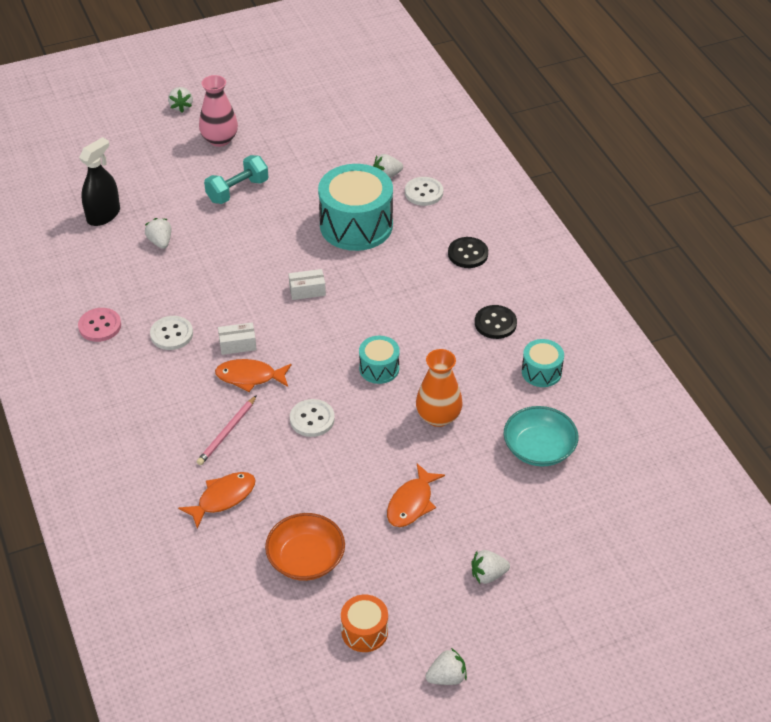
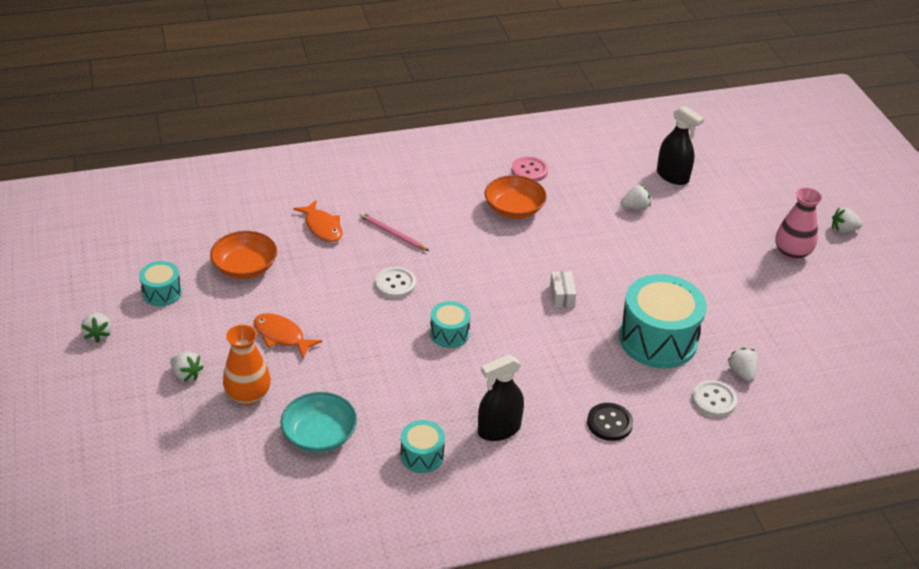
camera: 95 degrees right, 5 degrees down
white button [150,316,193,350] -> orange bowl [485,175,547,219]
turquoise dumbbell [204,155,268,204] -> none
orange fish [215,359,292,392] -> none
white box [218,322,257,355] -> none
orange drum [341,595,388,652] -> turquoise drum [139,261,182,306]
orange vase [416,349,463,427] -> orange vase moved to [223,325,271,405]
white strawberry [471,550,510,584] -> white strawberry turned 135 degrees clockwise [170,352,204,382]
black button [475,305,517,339] -> black spray bottle [478,355,524,441]

